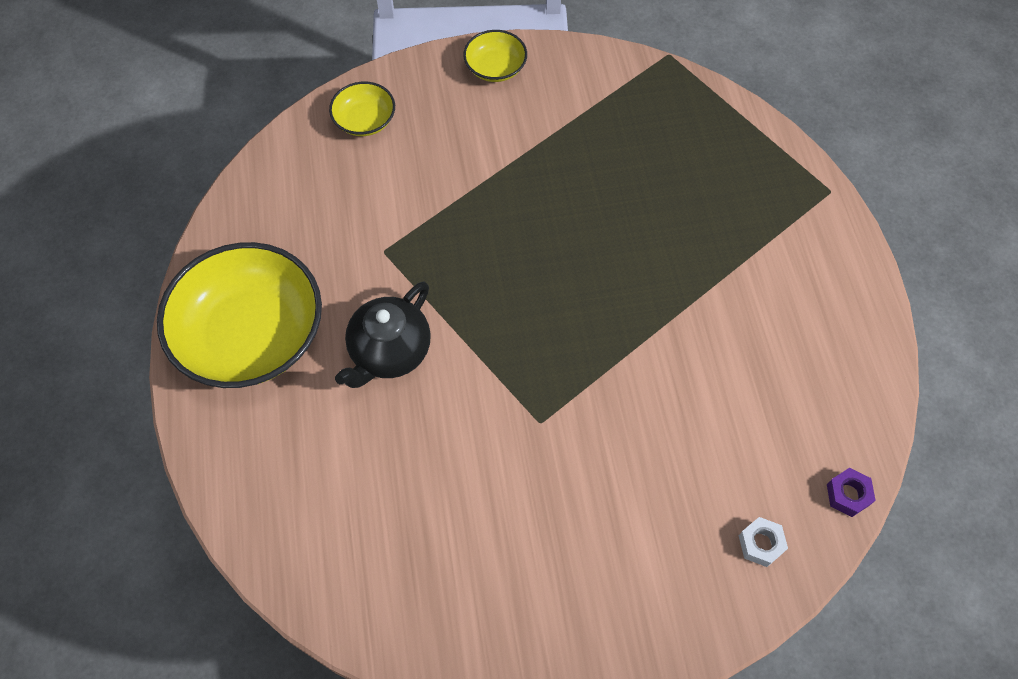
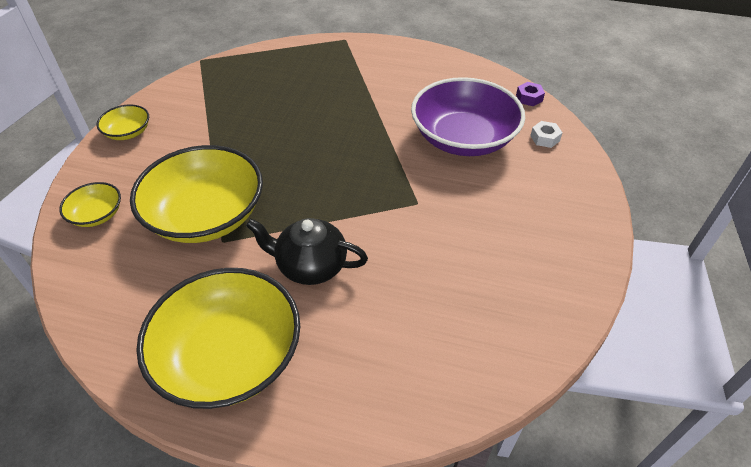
camera: 65 degrees left, 15 degrees down
black teapot [335,281,431,388] -> black teapot turned 135 degrees clockwise [246,218,368,285]
none -> yellow bowl [130,145,263,243]
none -> purple bowl [411,77,525,156]

